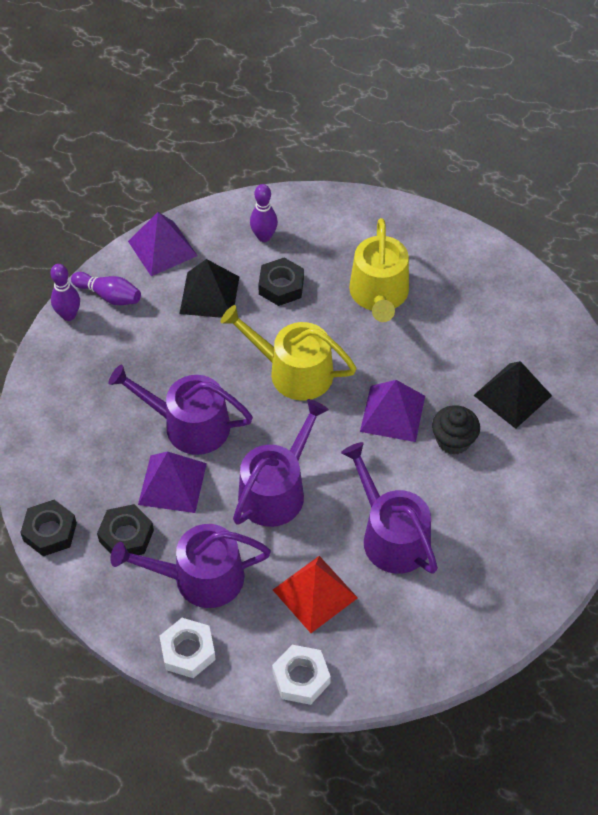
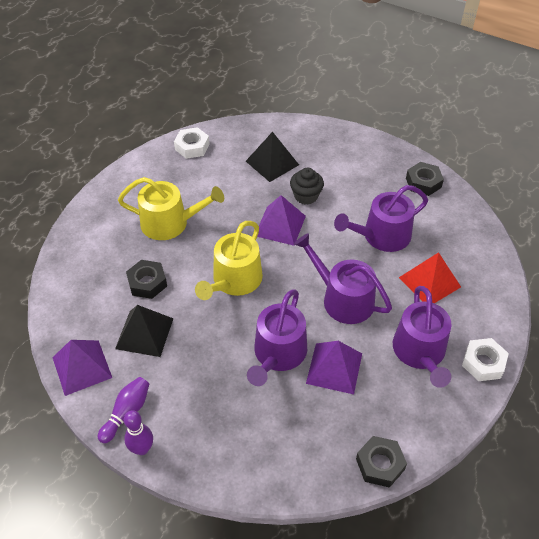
camera: 85 degrees left, 5 degrees down
black nut [97,504,154,555] -> black nut moved to [406,162,444,196]
purple bowling pin [250,184,278,242] -> none
white nut [272,645,331,705] -> white nut moved to [174,127,210,159]

